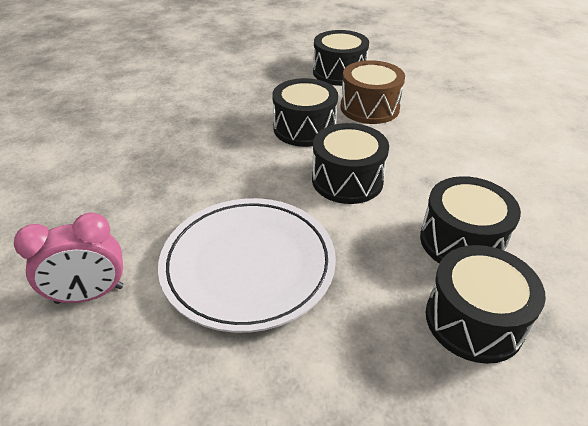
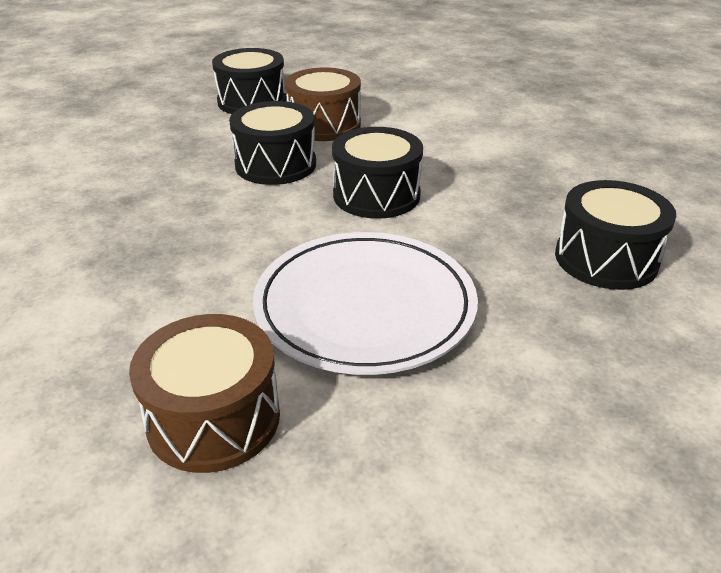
camera: 35 degrees left, 5 degrees down
pink clock [14,212,123,304] -> brown drum [129,314,280,473]
black drum [420,176,521,264] -> none

